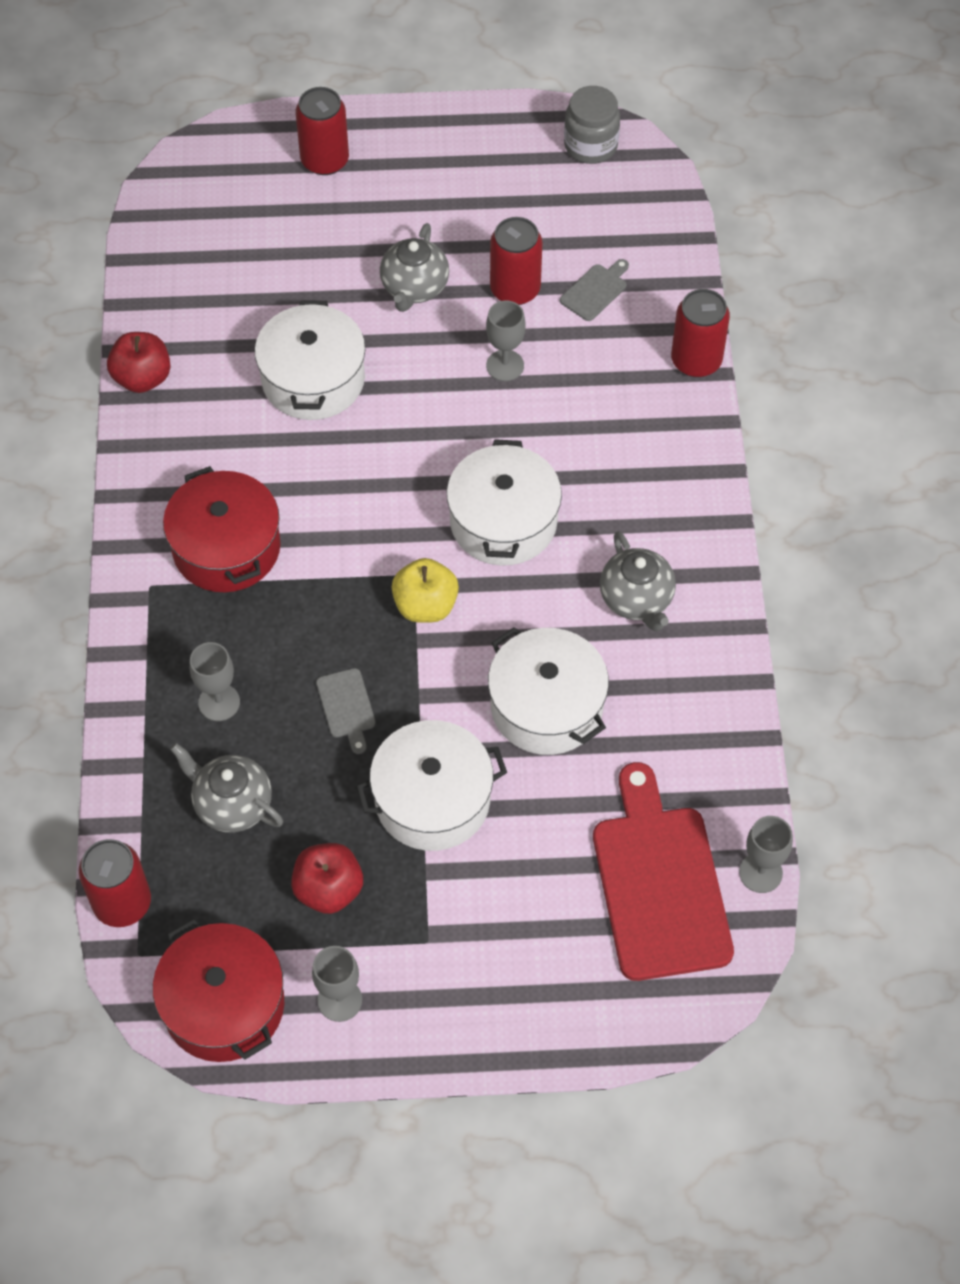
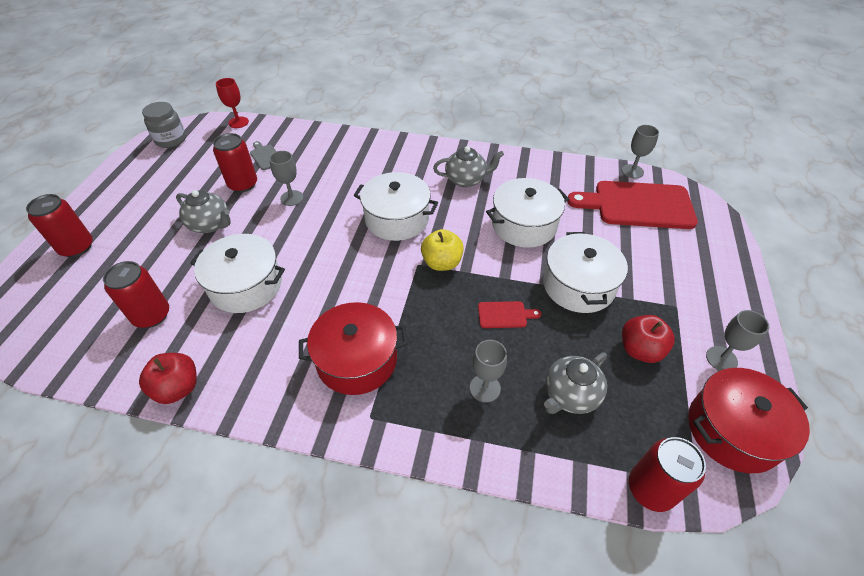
camera: 75 degrees left, 10 degrees down
grey cutting board [316,668,376,754] -> red cutting board [478,301,541,328]
red can [671,289,730,377] -> red can moved to [103,261,169,328]
none -> red goblet [216,78,249,128]

